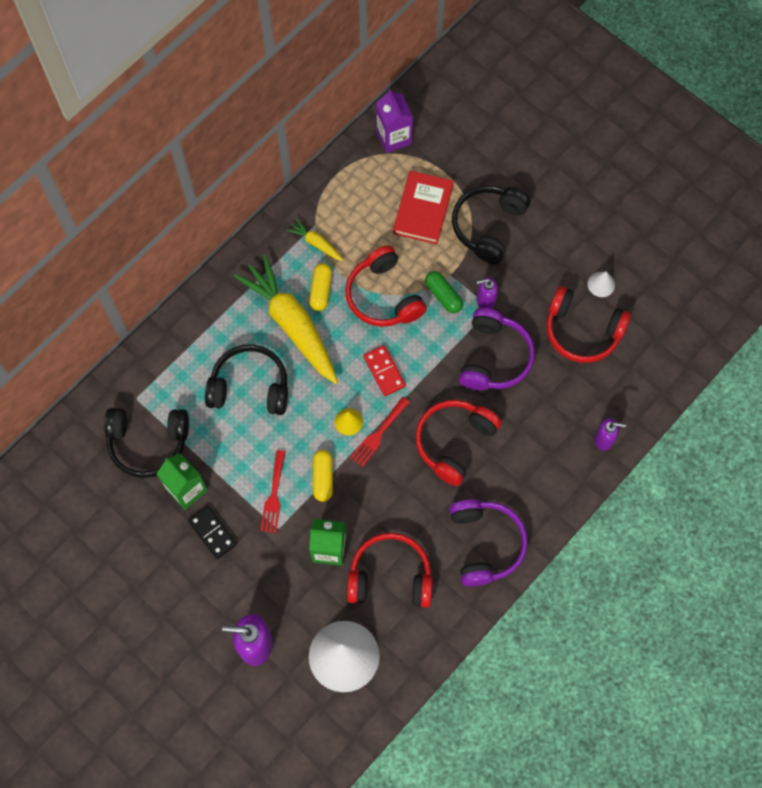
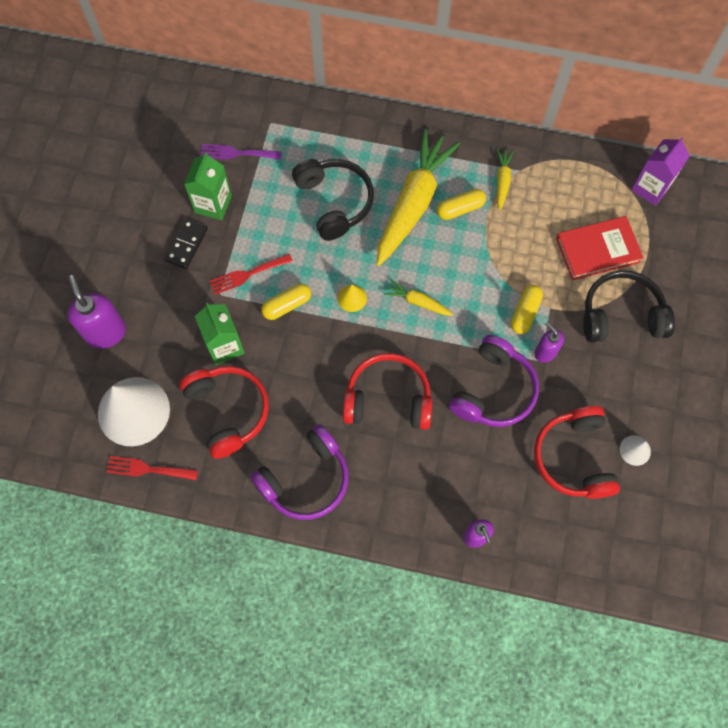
camera: 60 degrees right, 0 degrees up
black headphones [104,408,189,478] -> purple fork [200,144,282,160]
red headphones [345,245,427,327] -> none
red fork [350,397,410,467] -> red fork moved to [106,456,198,480]
red domino [363,345,406,396] -> yellow carrot [384,279,454,316]
green capsule [425,271,463,313] -> yellow capsule [511,285,543,334]
purple headphones [459,308,535,390] -> purple headphones turned 45 degrees counterclockwise [449,335,539,427]

